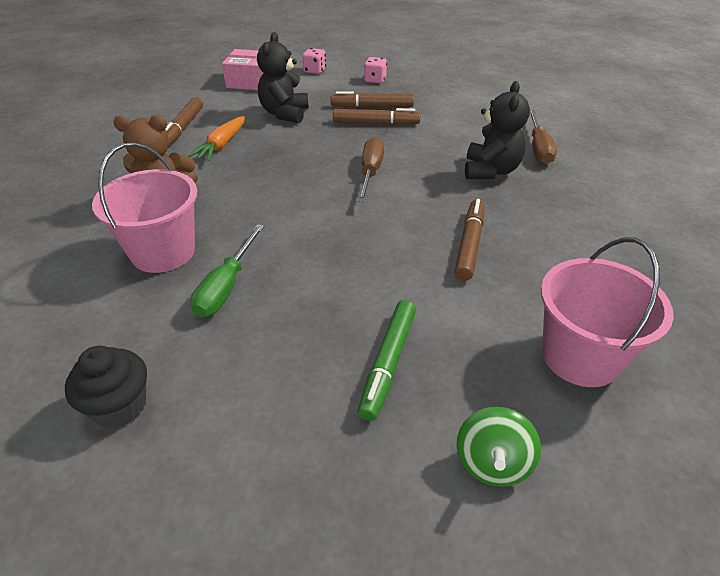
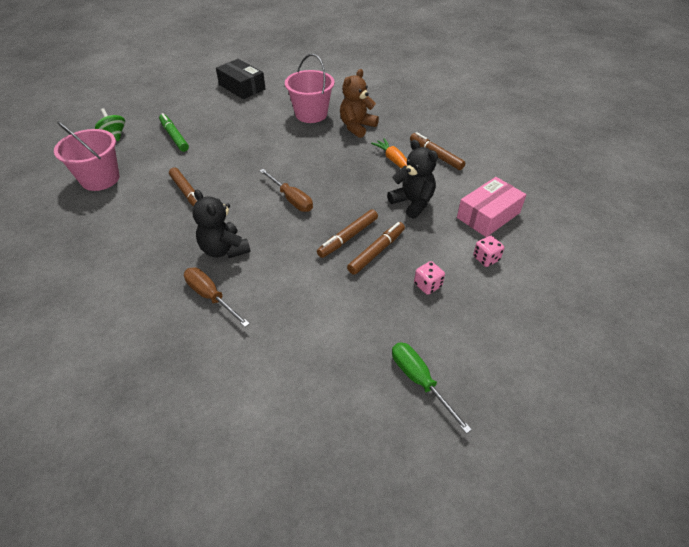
camera: 130 degrees right, 5 degrees up
black cupcake [65,346,147,428] -> black box [216,59,266,99]
green screwdriver [190,224,265,317] -> green screwdriver moved to [392,342,472,434]

